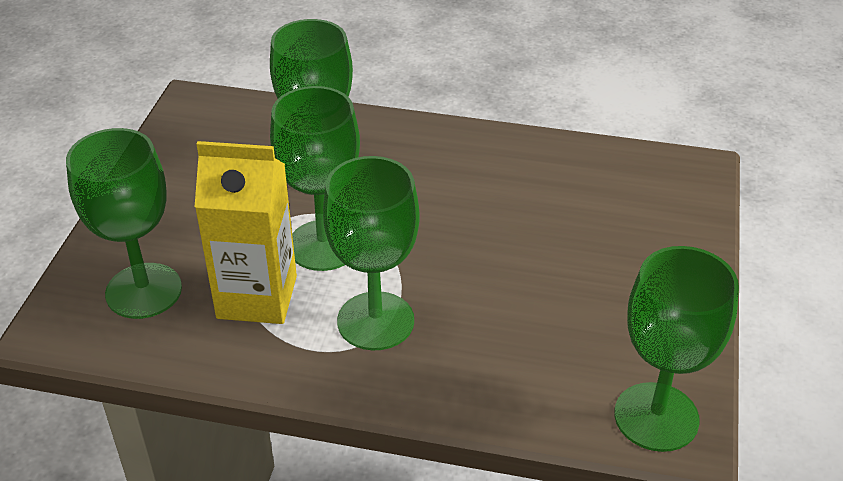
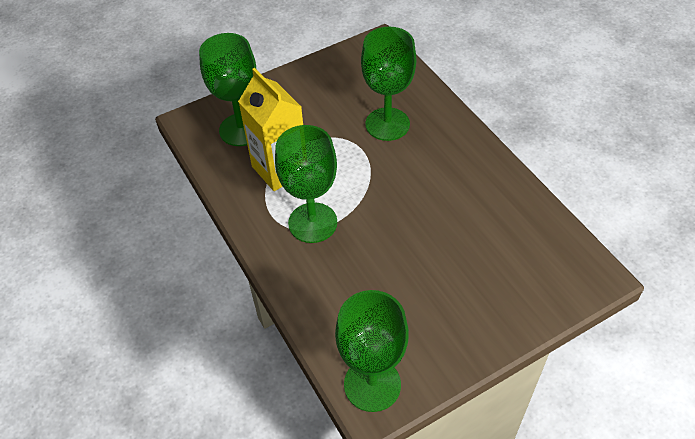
camera: 50 degrees right, 10 degrees up
green goblet [270,86,360,271] -> none

